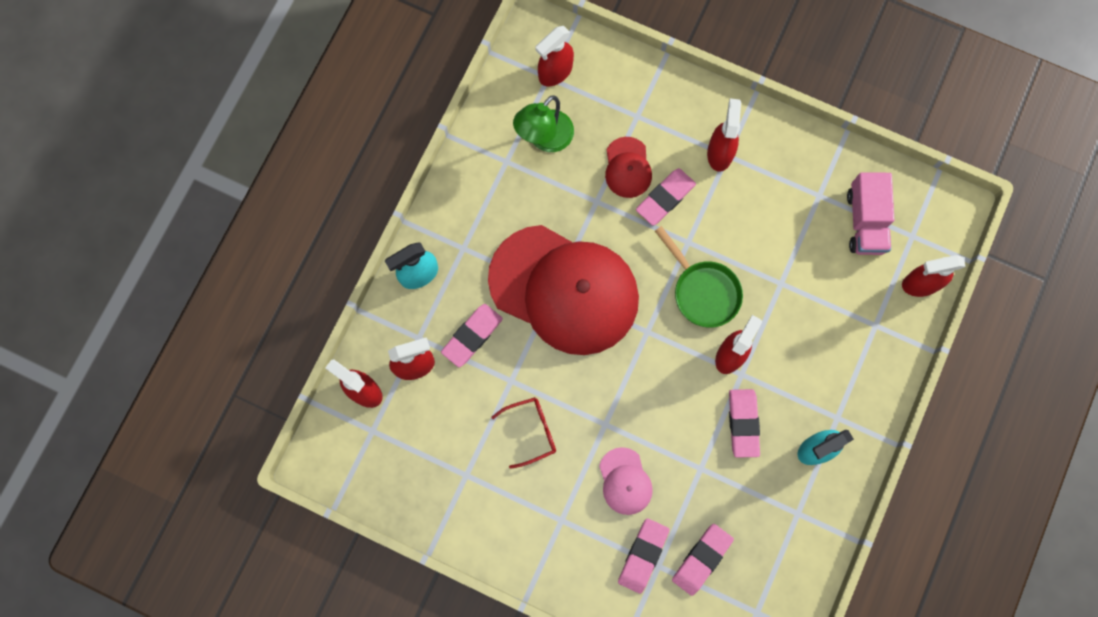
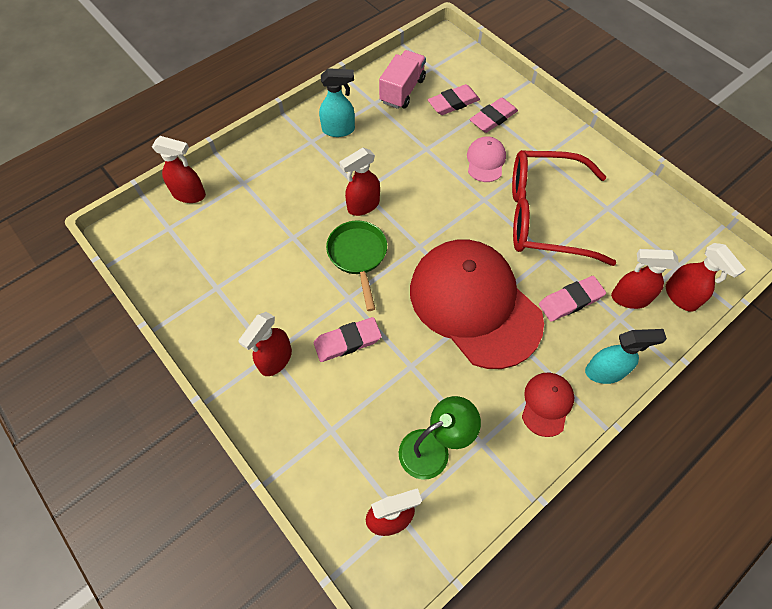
camera: 155 degrees left, 15 degrees down
red glasses [491,397,556,469] -> red glasses [512,150,616,266], size x2.32
red cap [605,137,652,198] -> red cap moved to [522,373,574,437]
pink eraser [729,389,760,458] -> none
pink truck [847,172,895,255] -> pink truck moved to [379,50,426,109]

